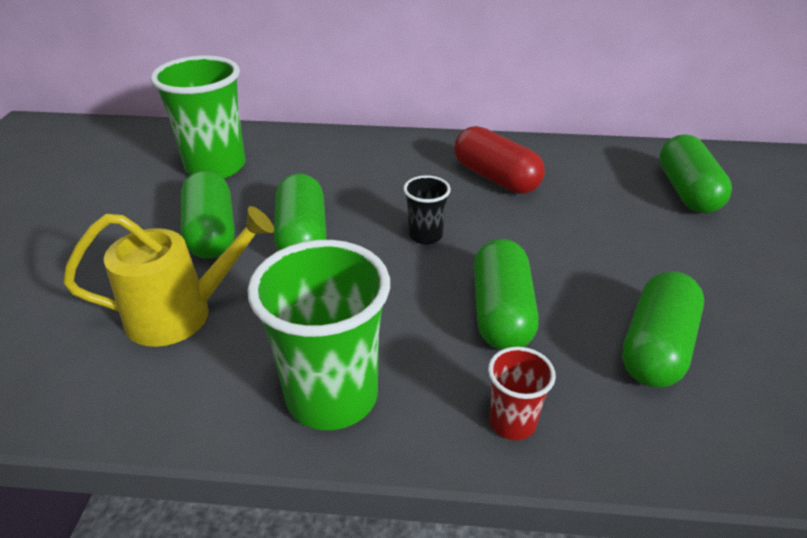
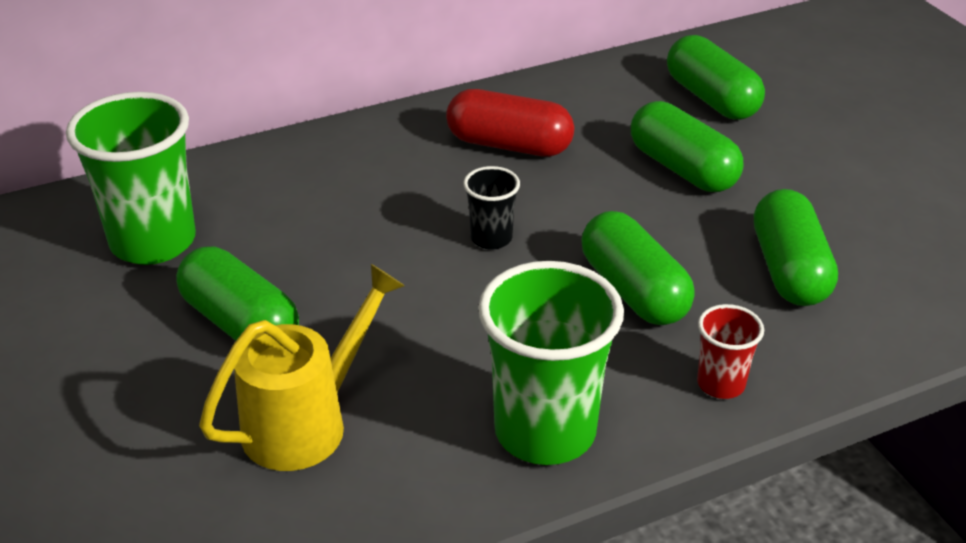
camera: 30 degrees left, 0 degrees up
green capsule [274,173,327,251] -> green capsule moved to [631,101,743,192]

